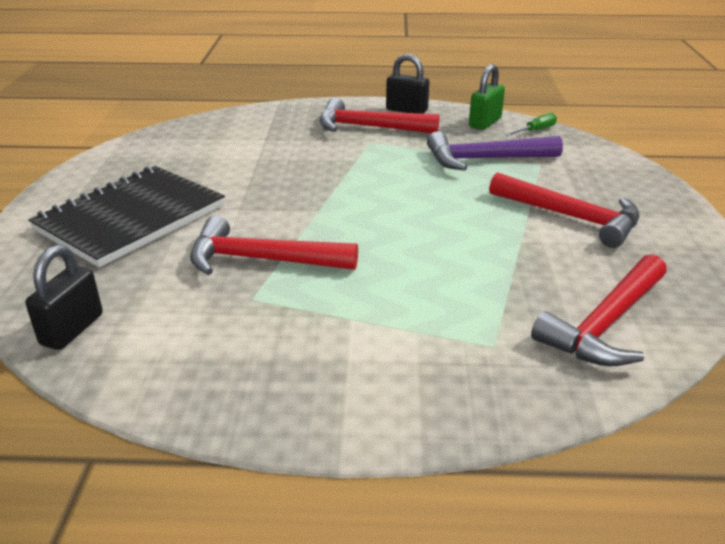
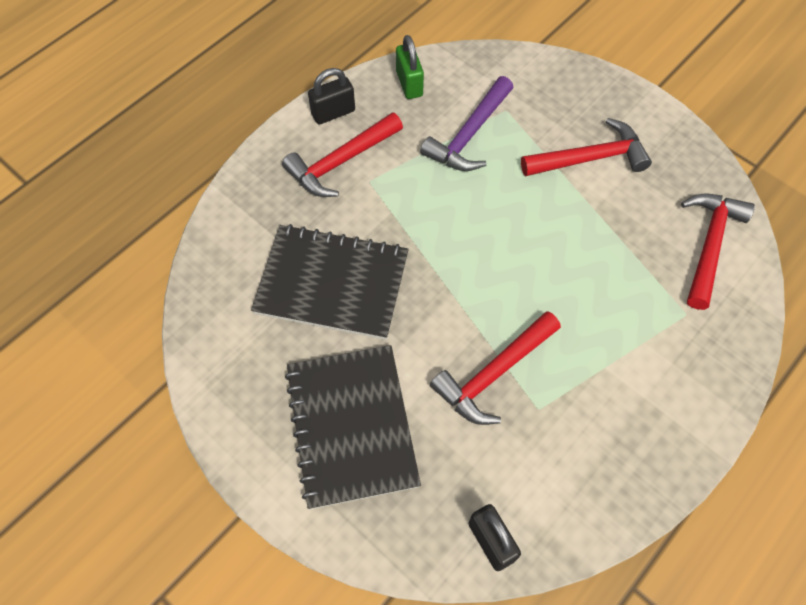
camera: 50 degrees left, 30 degrees up
green screwdriver [504,113,557,136] -> none
red hammer [531,254,667,366] -> red hammer turned 150 degrees counterclockwise [681,193,755,310]
none -> black notebook [251,224,409,340]

